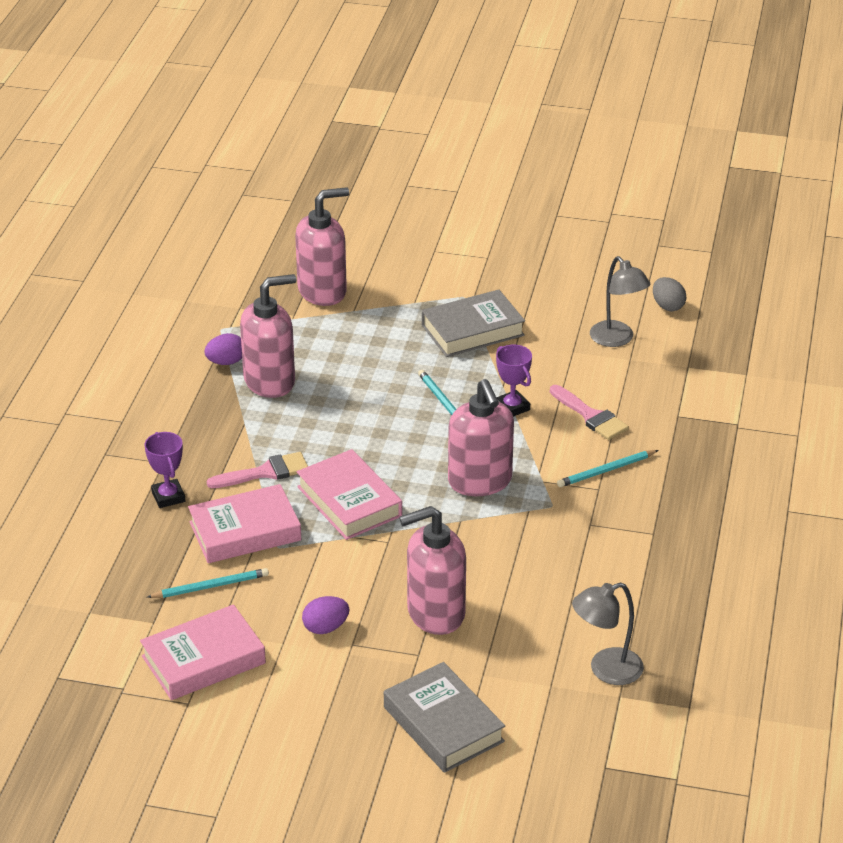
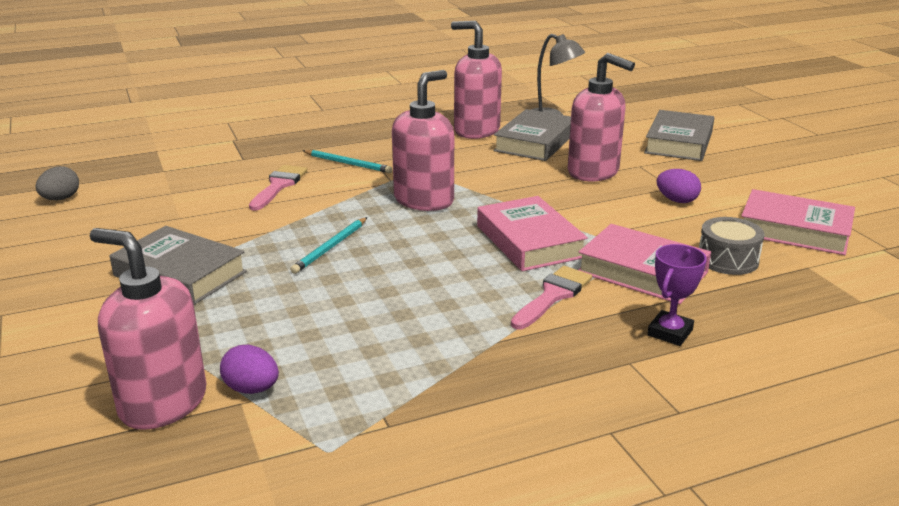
camera: 125 degrees left, 10 degrees down
turquoise pencil [147,568,269,598] -> grey drum [699,217,765,275]
purple egg [204,333,242,365] -> purple egg moved to [220,345,279,394]
pink brush [207,452,308,488] -> pink brush turned 90 degrees clockwise [511,266,592,330]
pink soap dispenser [240,274,296,398] -> pink soap dispenser moved to [451,21,502,139]
pink book [297,449,402,540] -> pink book turned 45 degrees counterclockwise [477,196,588,271]
purple trophy [496,345,532,417] -> none
grey lamp [590,256,651,347] -> none
none -> grey book [493,109,571,161]

